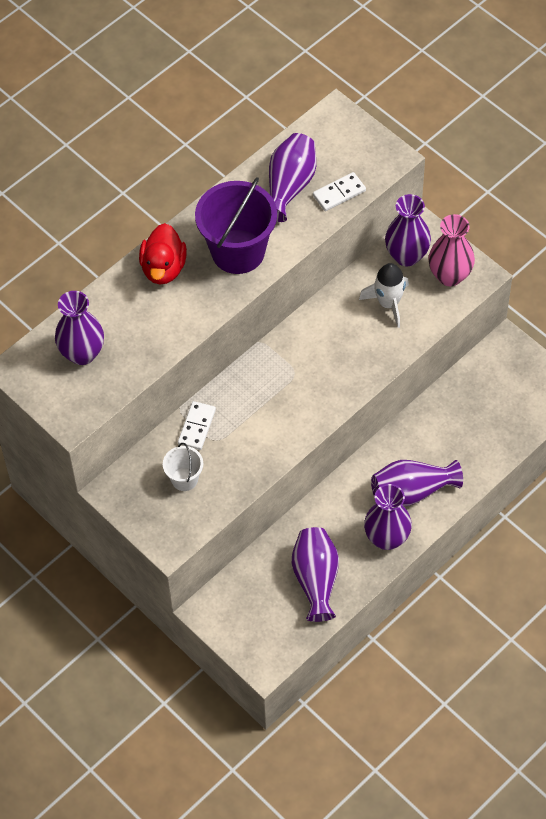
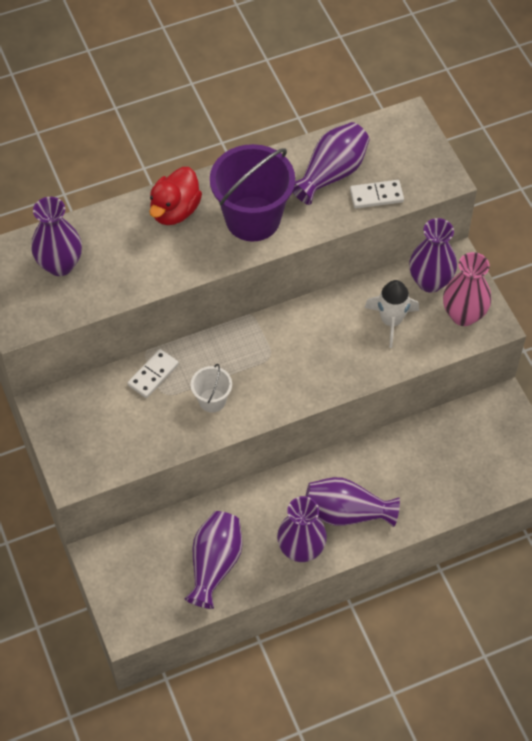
camera: 20 degrees right, 0 degrees up
white bucket [163,443,203,491] -> white bucket moved to [191,363,232,412]

